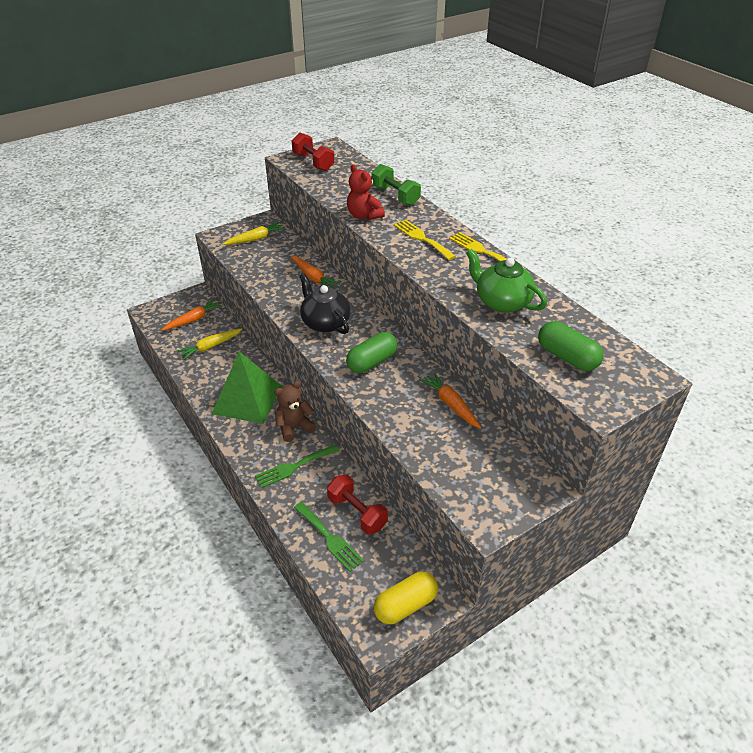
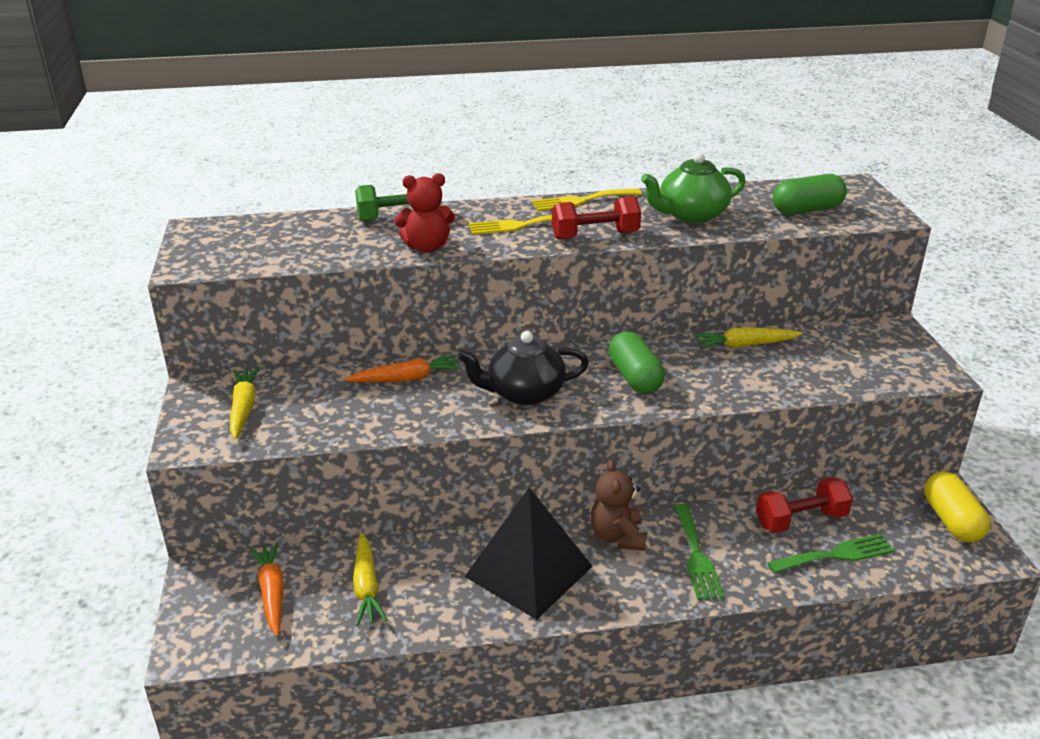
camera: 65 degrees left, 10 degrees down
green pyramid [212,352,282,424] -> black pyramid [464,487,593,620]
red dumbbell [292,132,334,171] -> red dumbbell moved to [552,196,641,240]
orange carrot [420,372,481,429] -> yellow carrot [693,327,803,349]

